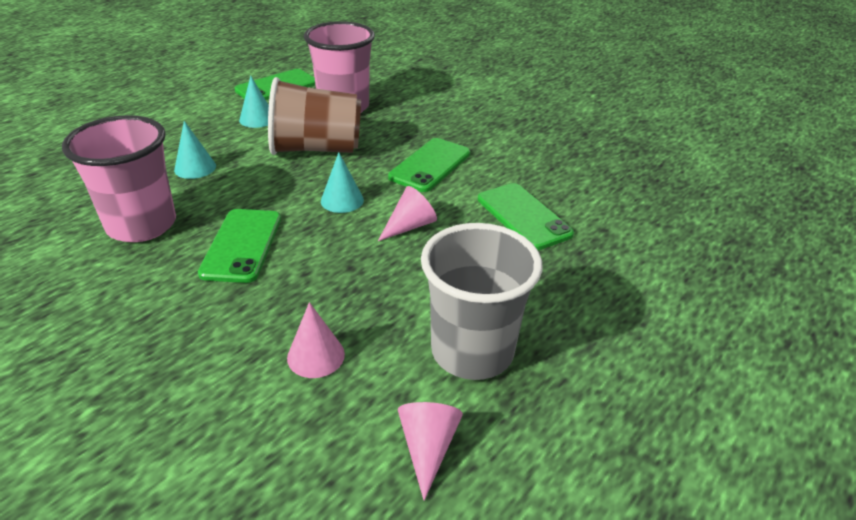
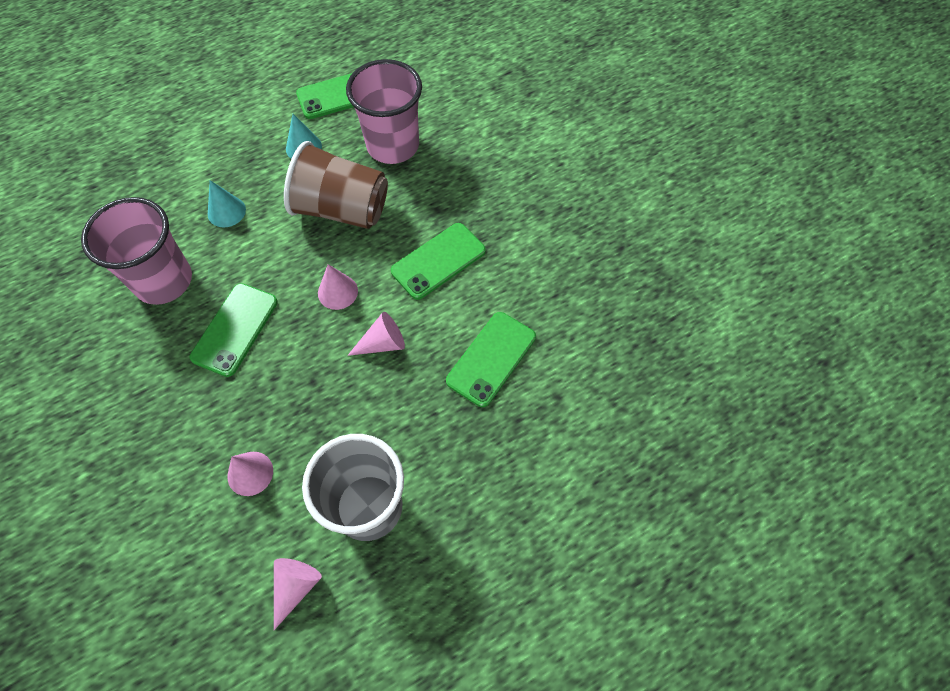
camera: 20 degrees right, 25 degrees up
turquoise cone [321,152,364,213] -> pink cone [318,264,358,310]
green phone [478,183,574,250] -> green phone turned 45 degrees clockwise [446,312,536,407]

